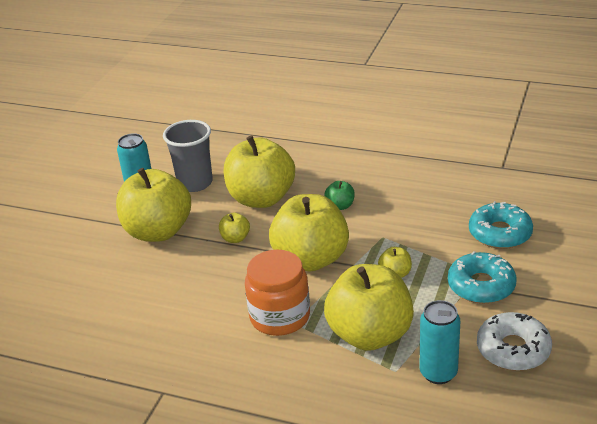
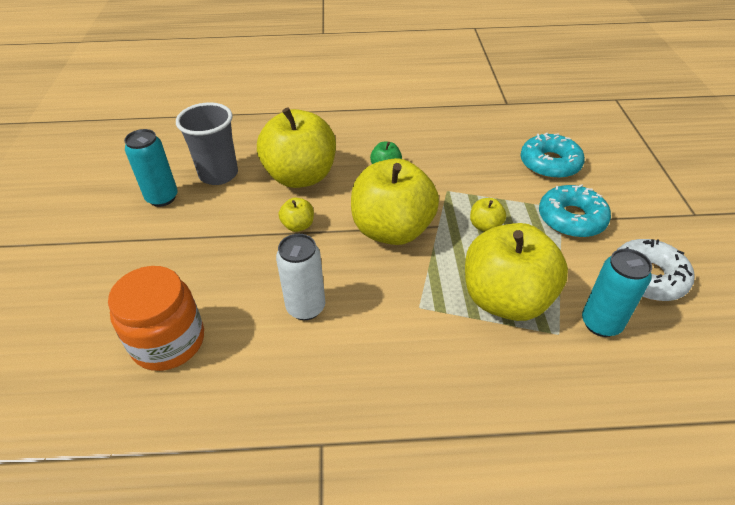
camera: 25 degrees left, 10 degrees up
yellow apple [116,168,191,242] -> none
orange jar [245,250,310,336] -> orange jar moved to [108,266,204,371]
none -> white can [276,234,325,320]

